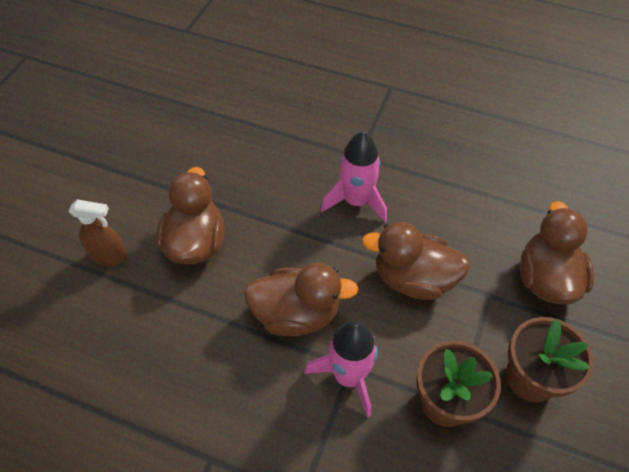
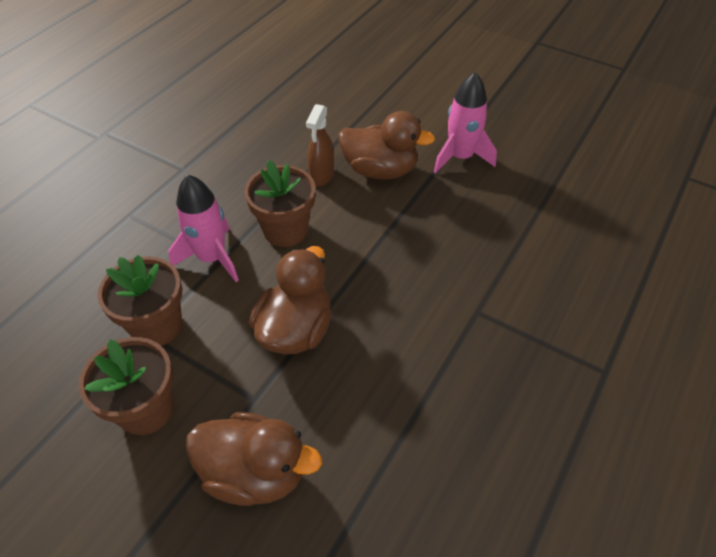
camera: 100 degrees right, 5 degrees down
brown spray bottle [69,199,127,266] -> brown spray bottle moved to [306,104,334,186]
brown duck [244,263,358,336] -> brown flower pot [244,160,315,247]
pink rocket [321,132,387,222] -> pink rocket moved to [434,72,497,174]

